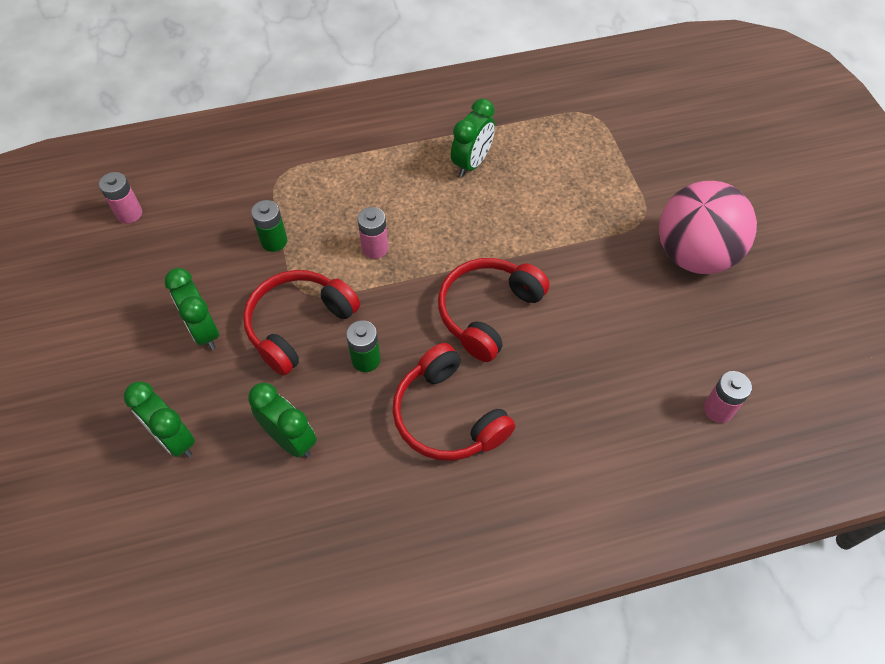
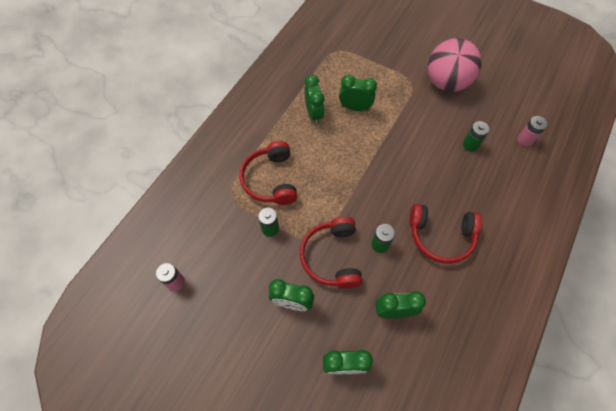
camera: 45 degrees left, 5 degrees up
pink battery [357,207,388,259] -> none
red headphones [438,258,550,362] -> red headphones moved to [239,141,298,205]
none -> green clock [339,75,377,111]
none -> green battery [463,121,490,152]

